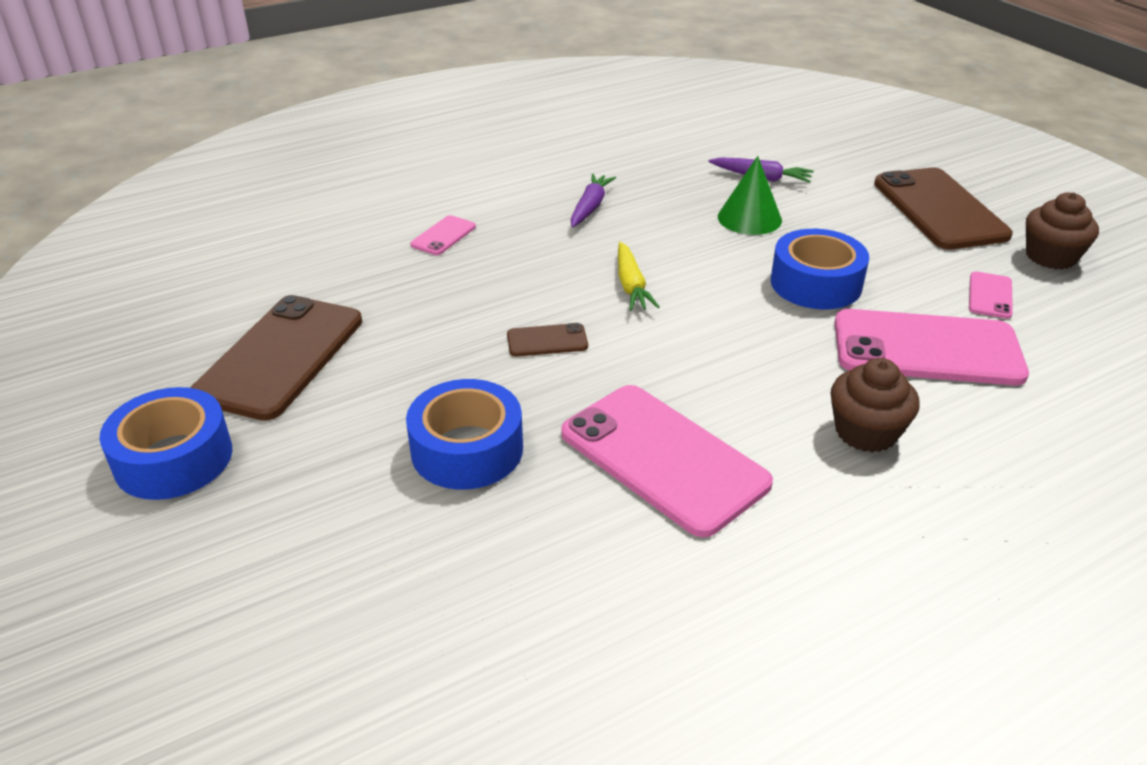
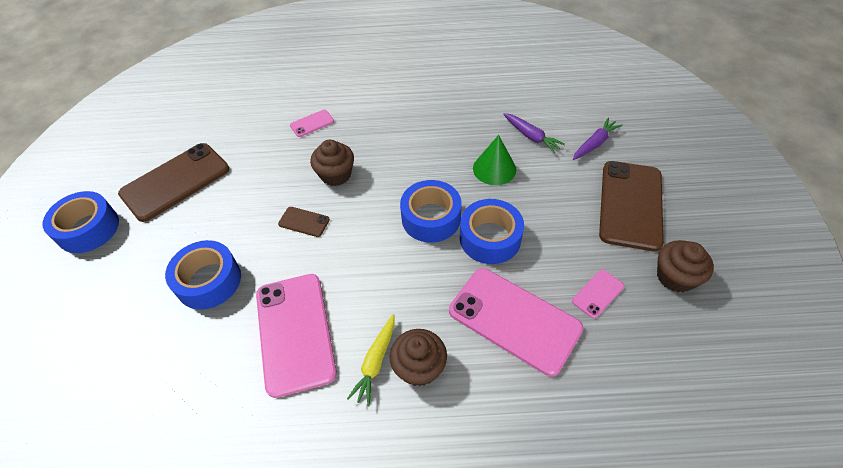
camera: 30 degrees right, 15 degrees up
purple carrot [571,174,616,227] -> purple carrot moved to [573,117,623,160]
yellow carrot [618,242,660,311] -> yellow carrot moved to [347,314,395,406]
none -> brown cupcake [310,140,354,186]
none -> blue tape [400,180,461,242]

